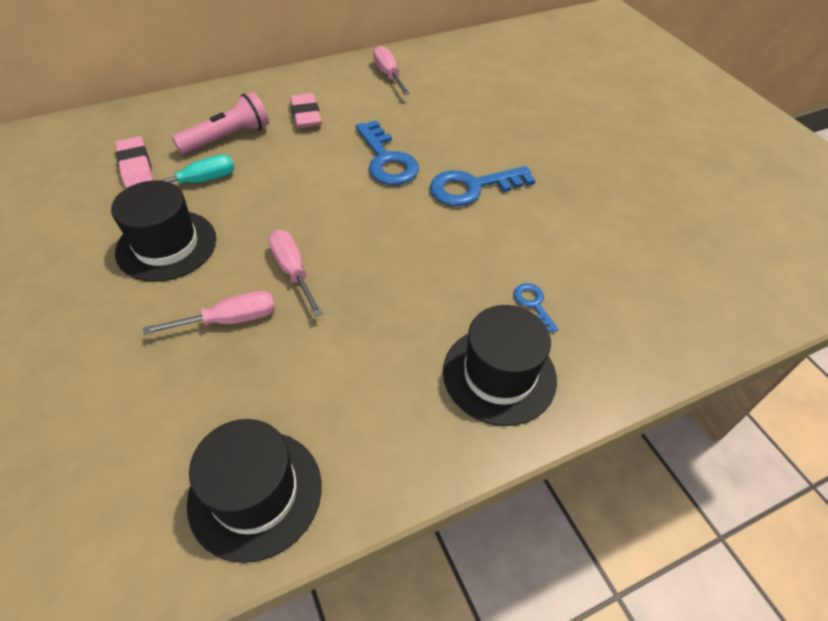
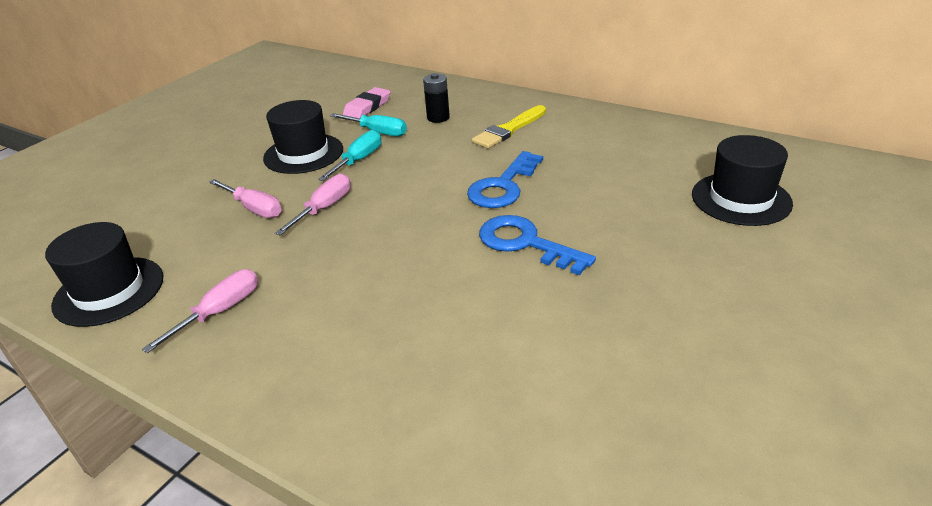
camera: 60 degrees right, 15 degrees down
pink flashlight [172,91,269,154] -> black battery [423,73,450,123]
pink eraser [290,93,322,128] -> yellow brush [472,105,546,148]
pink screwdriver [373,46,410,95] -> pink screwdriver moved to [142,269,258,353]
black hat [443,305,557,426] -> black hat moved to [692,135,793,226]
blue key [514,283,559,333] -> none
none -> turquoise screwdriver [318,130,381,181]

